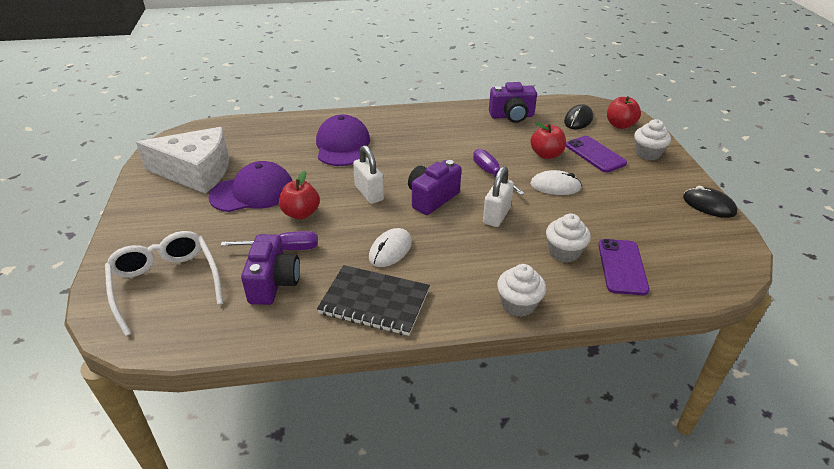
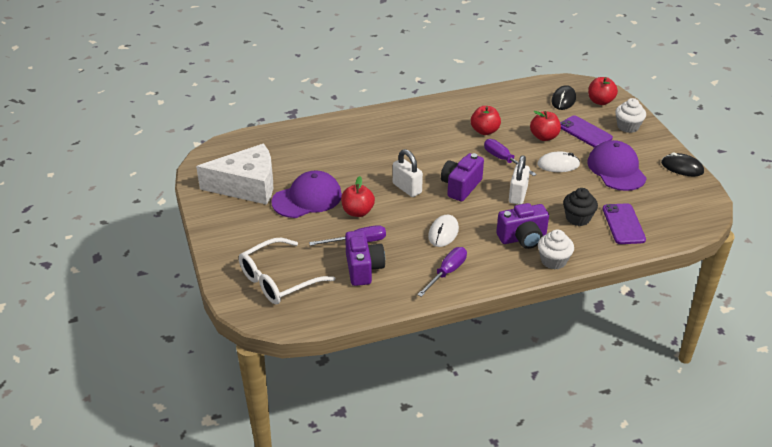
camera: 10 degrees left, 0 degrees up
white glasses [105,231,223,336] -> white glasses turned 90 degrees counterclockwise [239,238,335,304]
purple cap [316,114,370,166] -> purple cap moved to [587,140,647,191]
black notebook [317,265,430,336] -> purple screwdriver [417,247,467,297]
purple camera [489,82,537,123] -> purple camera moved to [496,203,549,249]
white cupcake [546,213,591,263] -> black cupcake [563,188,598,226]
none -> red apple [471,106,501,135]

